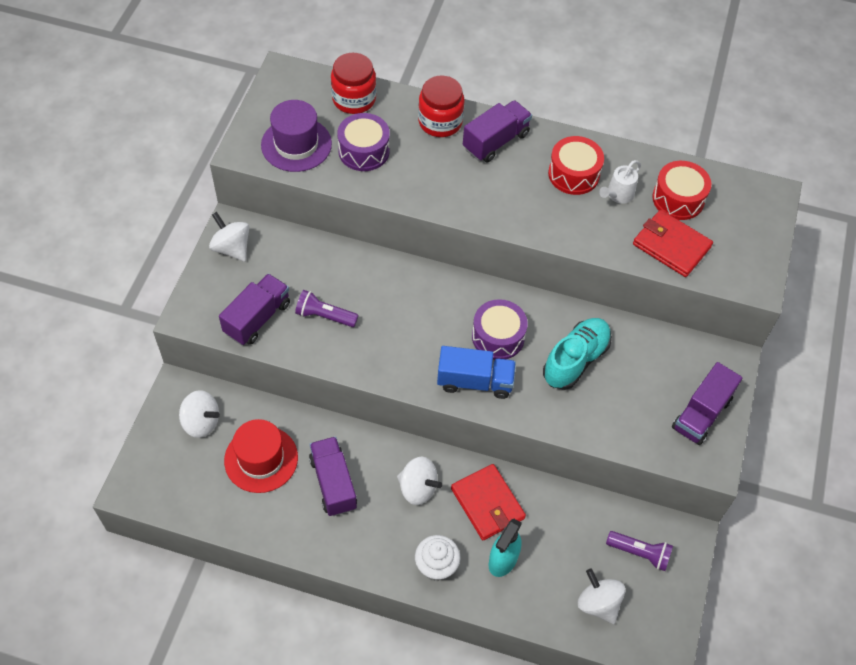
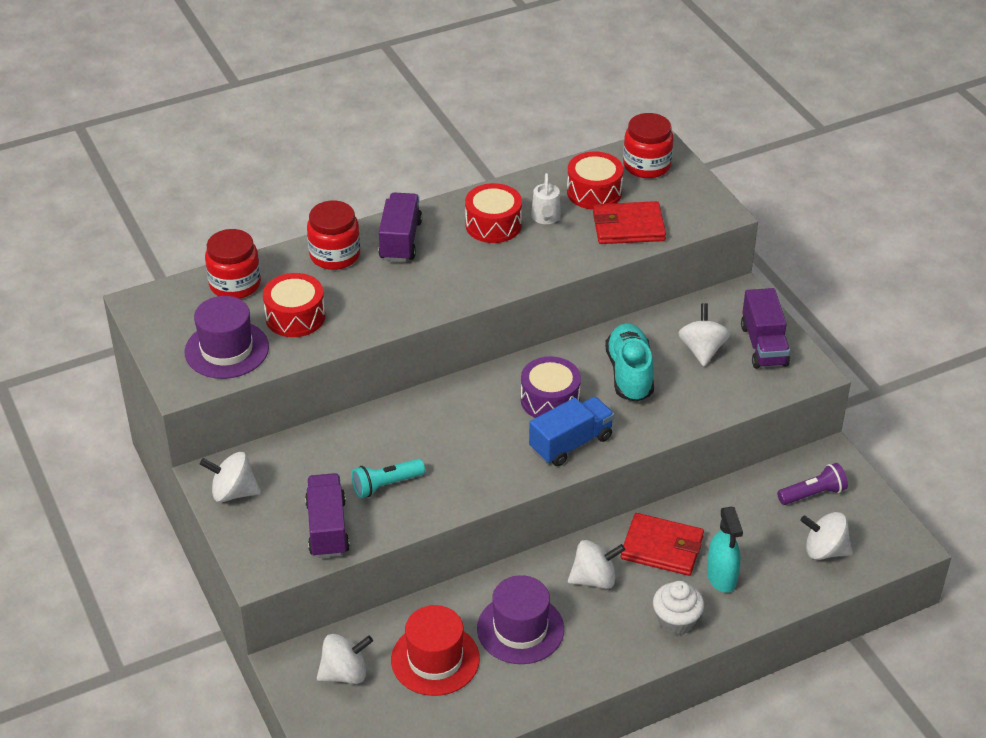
camera: 40 degrees left, 15 degrees down
purple flashlight [295,290,358,327] -> turquoise flashlight [352,459,425,498]
purple truck [309,436,357,516] -> purple hat [477,575,564,664]
purple drum [337,113,390,171] -> red drum [263,273,325,337]
none -> red jar [623,113,673,178]
none -> white spinning top [678,303,730,366]

